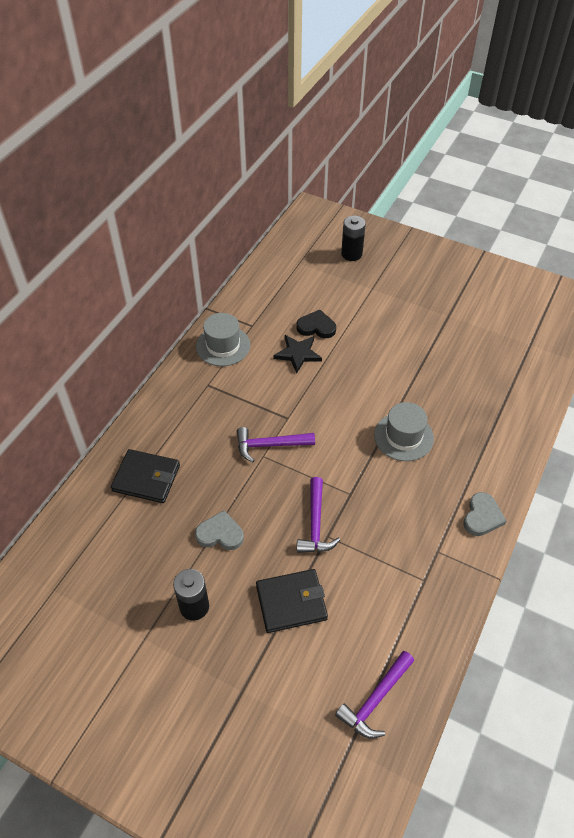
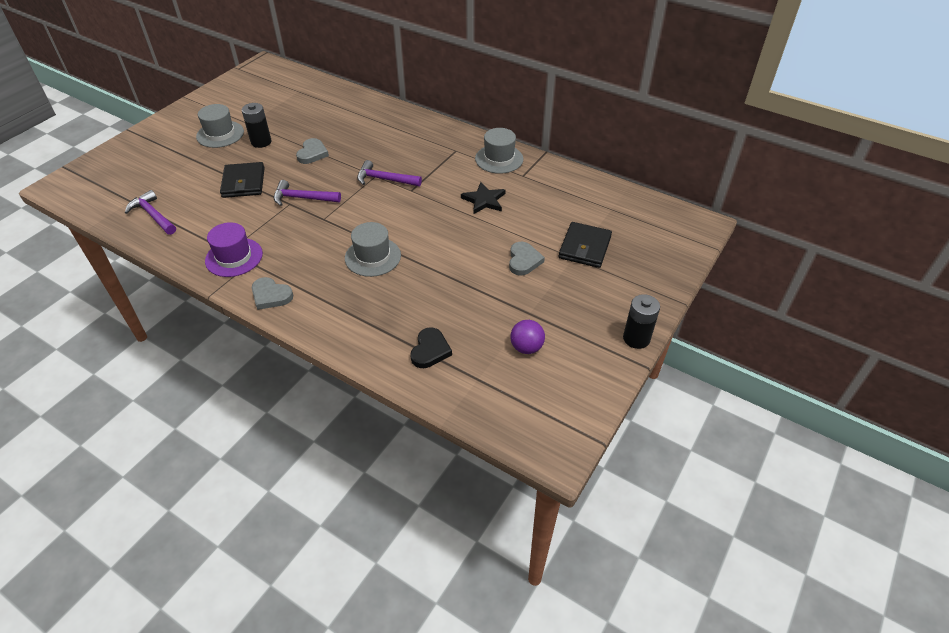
camera: 95 degrees right, 5 degrees down
black wallet [111,449,180,503] -> black wallet moved to [558,222,612,268]
purple hammer [237,427,315,462] -> purple hammer turned 75 degrees counterclockwise [357,160,422,186]
black heart [297,309,336,338] -> black heart moved to [410,327,452,368]
black battery [341,215,366,261] -> black battery moved to [623,294,660,349]
none -> grey hat [196,104,244,148]
none -> purple hat [205,222,263,277]
none -> grey heart [509,242,545,276]
none -> purple ball [510,320,545,354]

